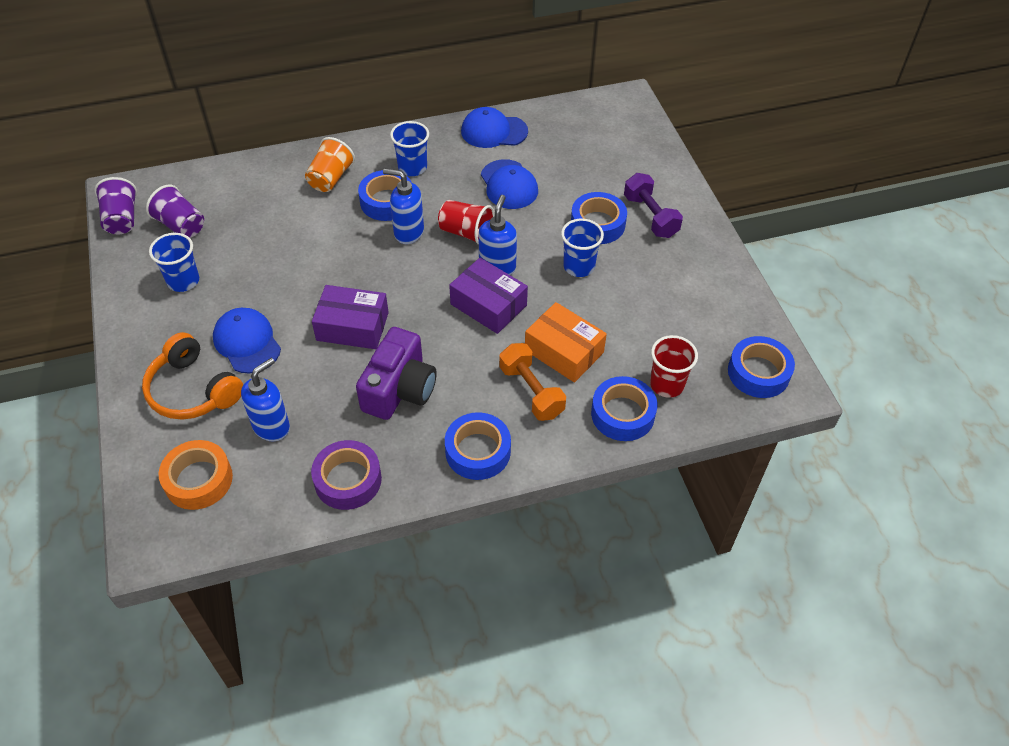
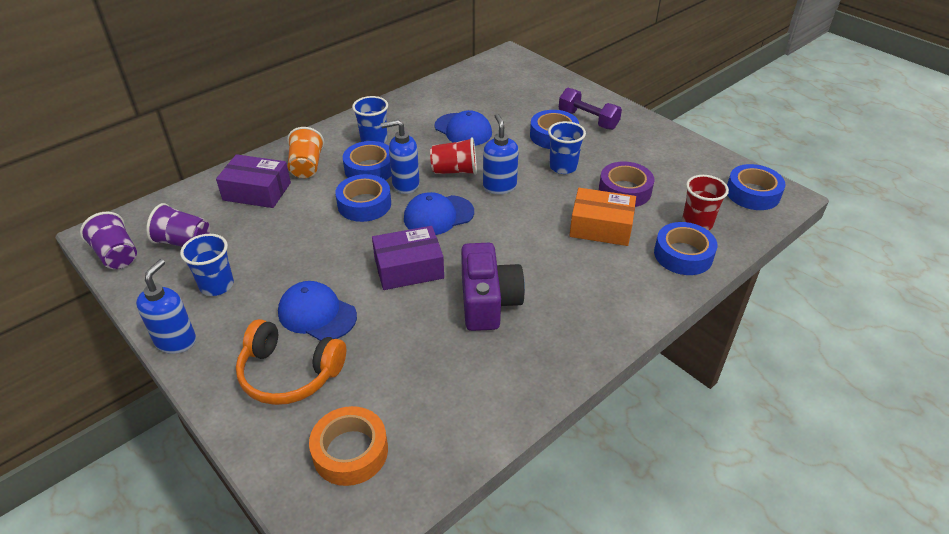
camera: 25 degrees left, 10 degrees down
blue soap dispenser [241,358,290,441] -> blue soap dispenser moved to [136,259,196,354]
purple tape [311,440,382,510] -> purple tape moved to [599,161,654,207]
blue tape [445,412,511,480] -> blue tape moved to [335,174,391,222]
purple box [449,257,528,334] -> purple box moved to [216,154,291,208]
blue cap [461,107,528,148] -> blue cap moved to [404,192,474,235]
orange dumbbell [499,343,566,421] -> none

